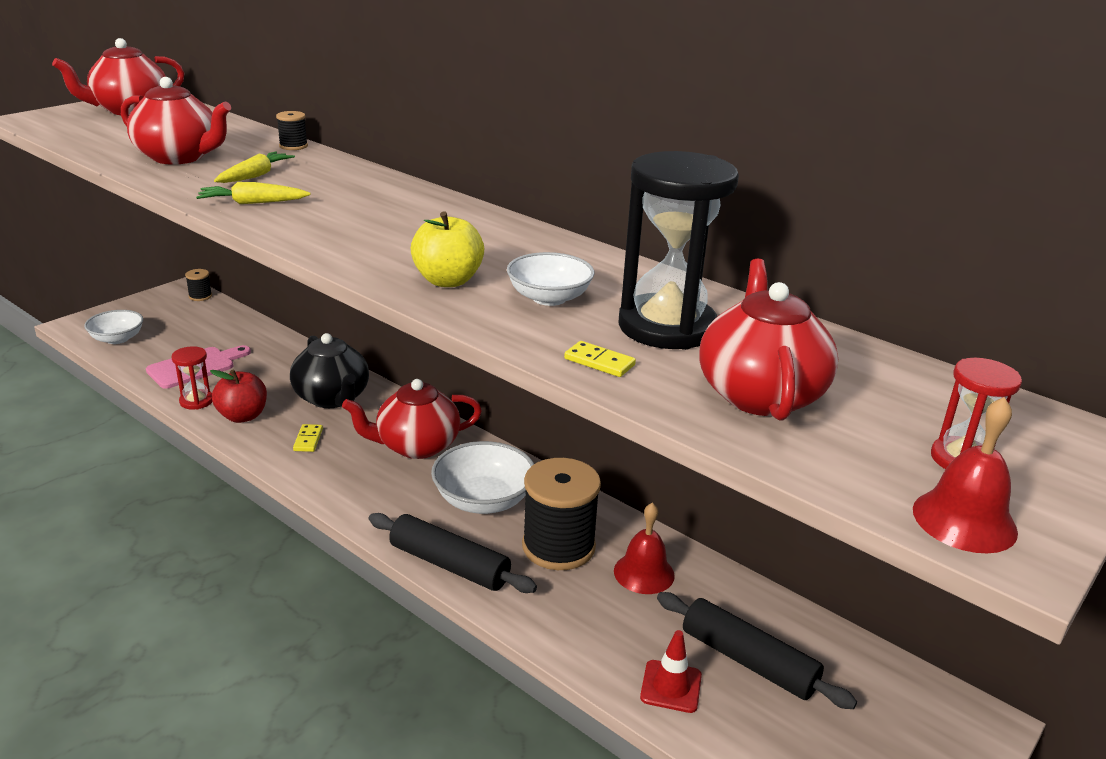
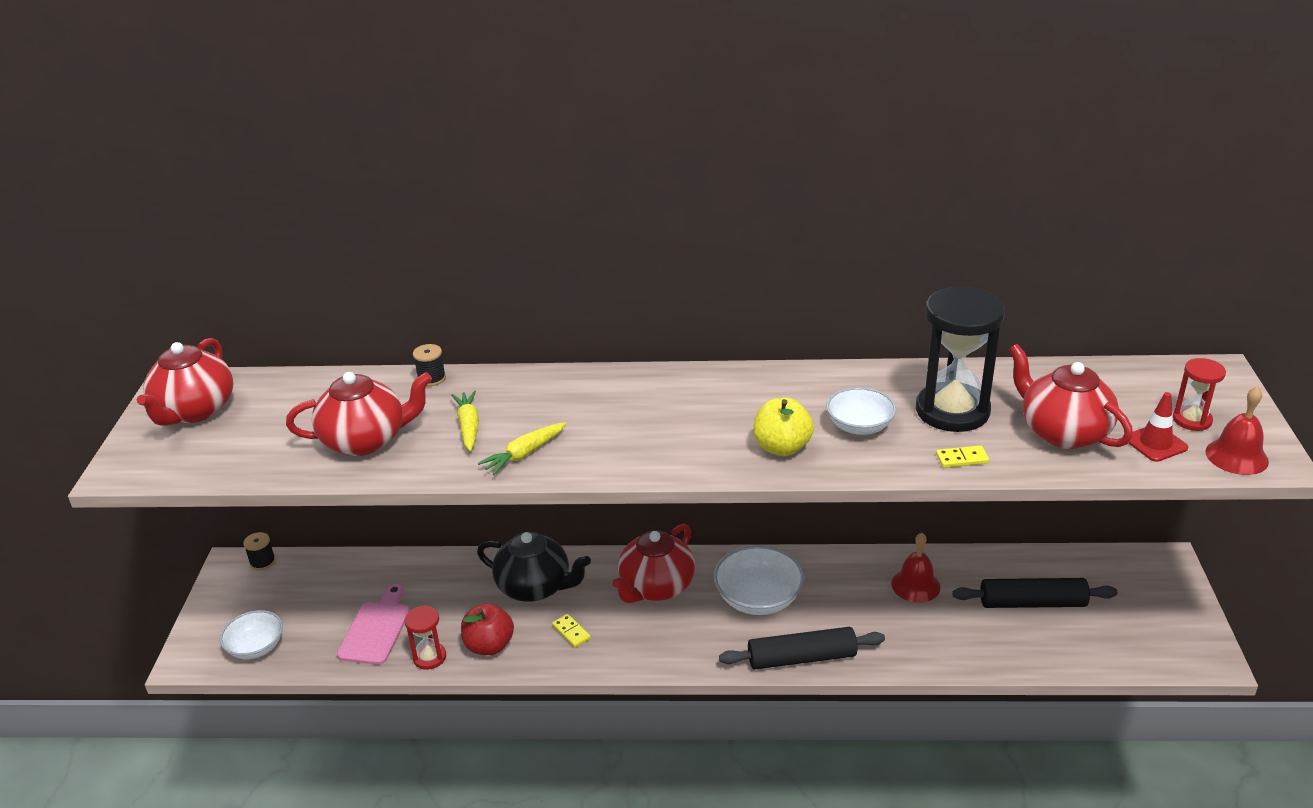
camera: 35 degrees left, 5 degrees up
black spool [522,458,601,570] -> none
red traffic cone [640,630,702,713] -> red traffic cone moved to [1128,392,1188,462]

